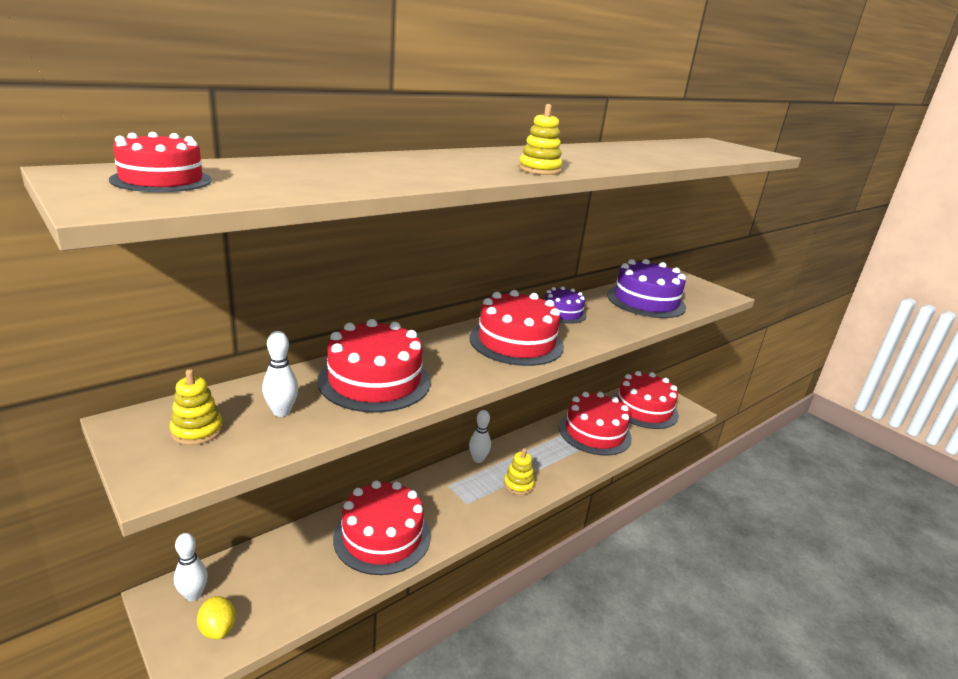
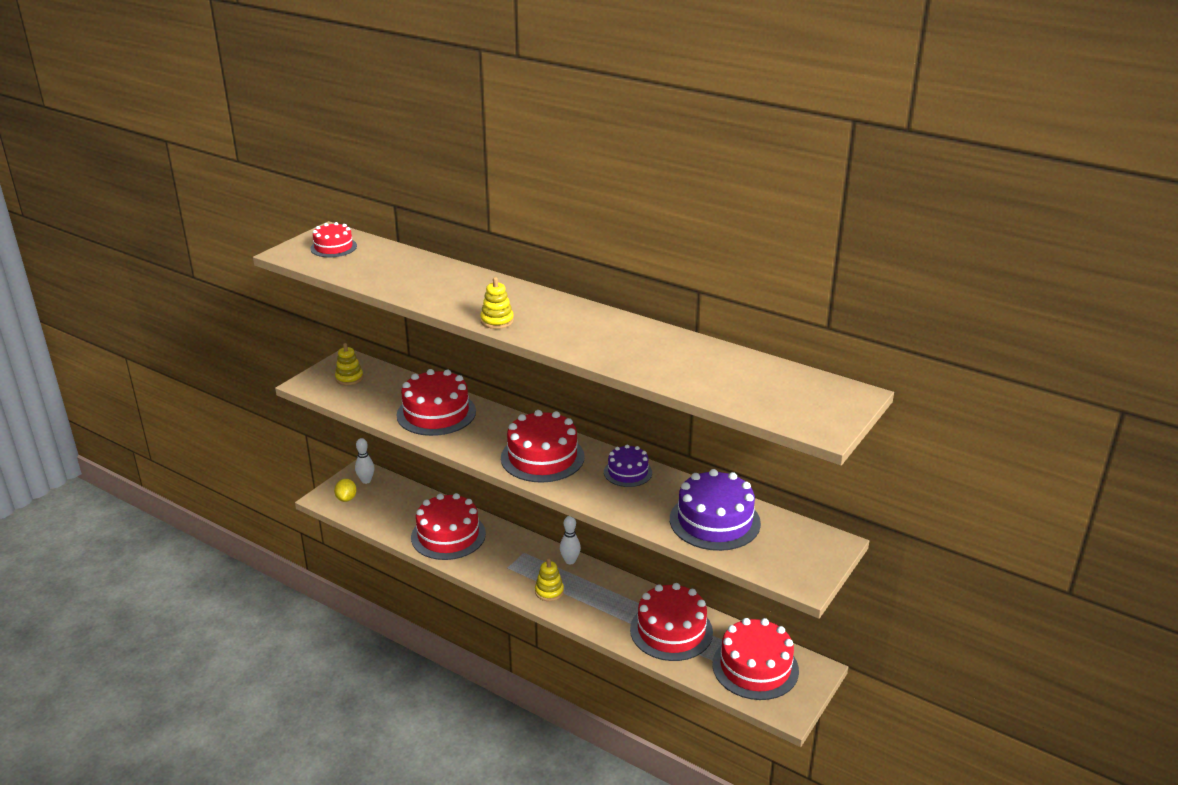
camera: 75 degrees right, 5 degrees up
yellow lemon [197,596,236,639] -> yellow lemon turned 45 degrees counterclockwise [334,479,356,502]
white bowling pin [262,331,298,417] -> none

